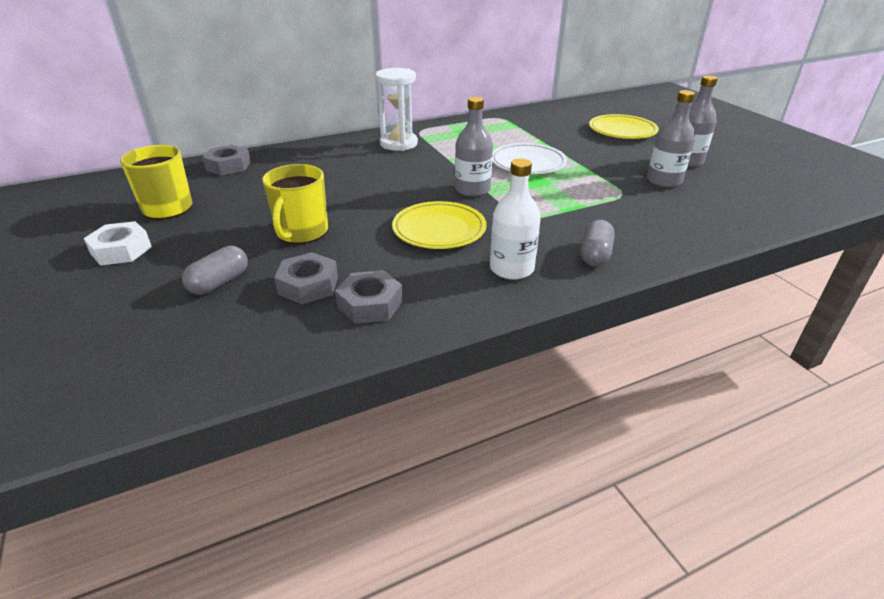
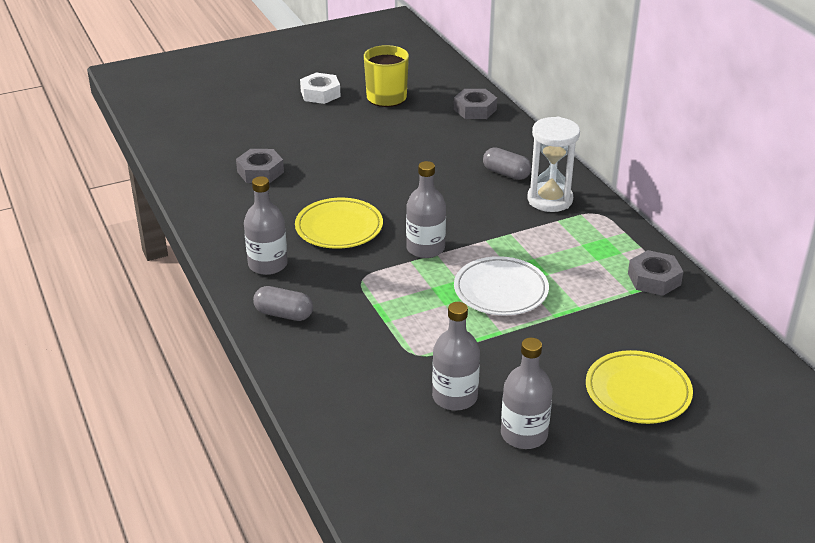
camera: 90 degrees right, 0 degrees up
grey capsule [182,246,248,295] -> grey capsule moved to [483,147,532,180]
yellow mug [262,164,328,244] -> none
grey nut [335,270,403,324] -> grey nut moved to [628,250,684,296]
white bottle [490,158,541,280] -> grey bottle [244,176,288,275]

